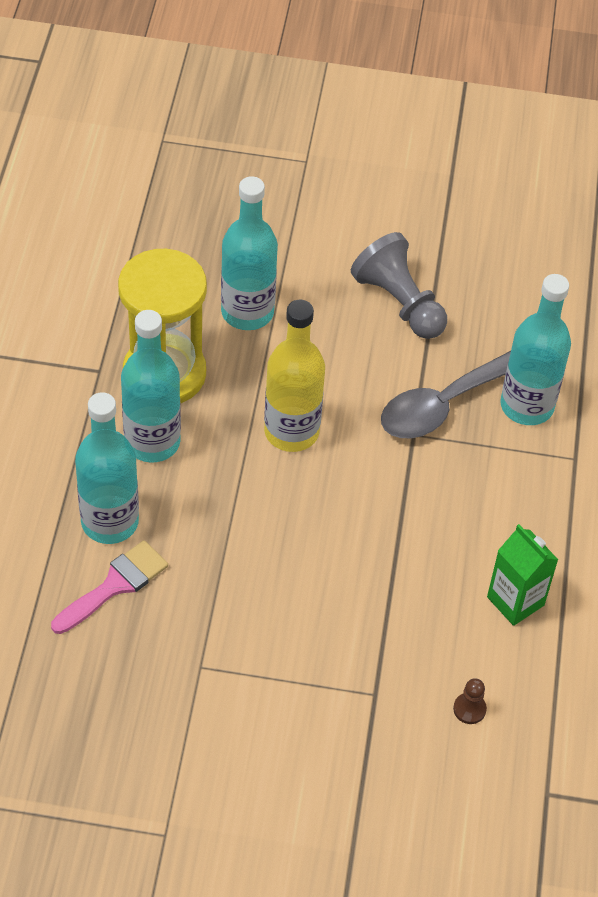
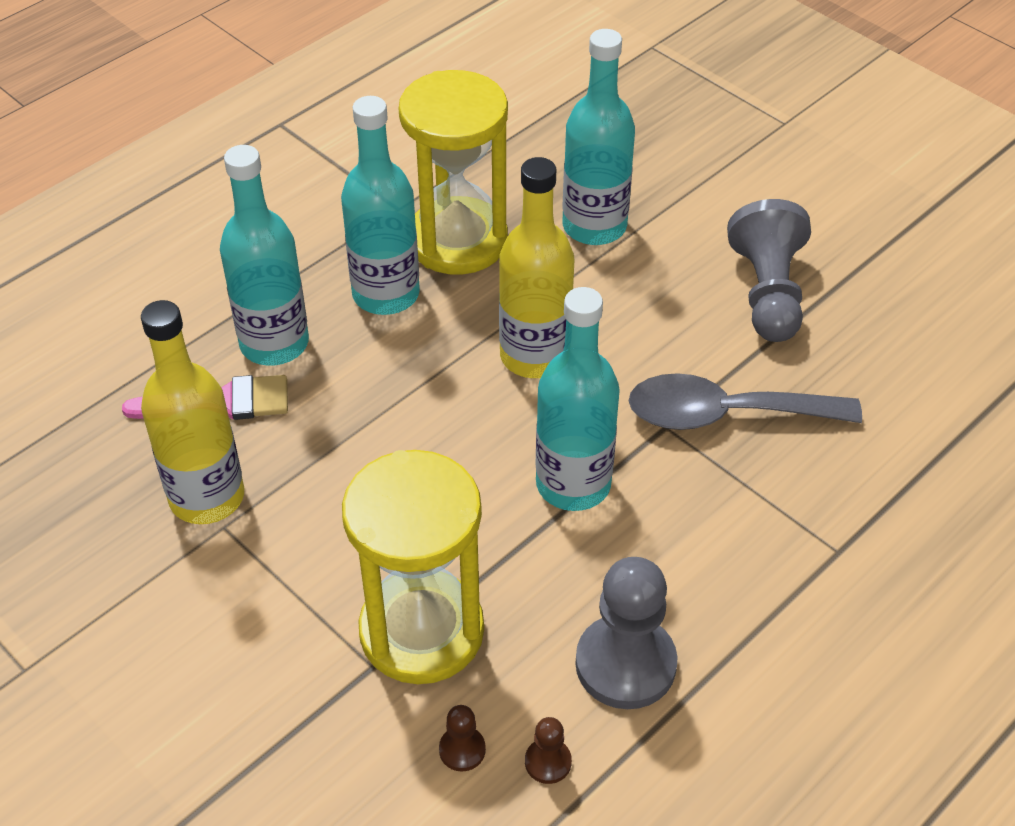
camera: 40 degrees right, 5 degrees down
green carton [487,524,558,626] -> grey pawn [575,557,678,709]
turquoise bottle [500,274,571,425] -> turquoise bottle moved to [536,287,620,511]
none -> yellow bottle [141,300,244,524]
none -> yellow hourglass [342,450,484,684]
none -> brown pawn [525,717,572,784]

